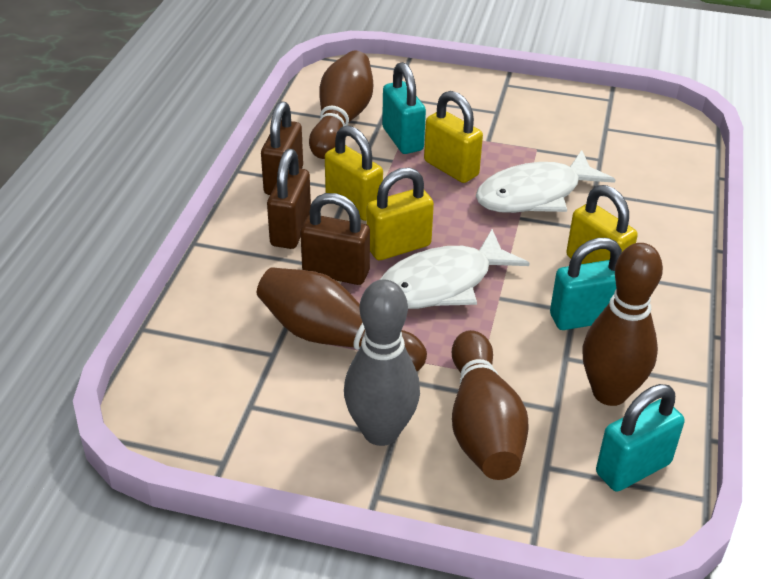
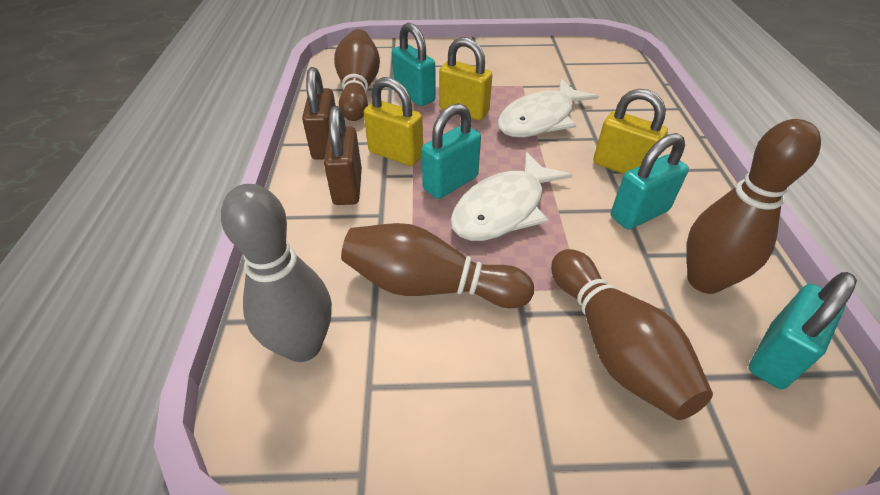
camera: 15 degrees left, 5 degrees up
brown padlock [300,193,370,285] -> none
grey bowling pin [344,280,420,446] -> grey bowling pin moved to [221,184,332,362]
yellow padlock [366,167,434,260] -> turquoise padlock [421,103,481,199]

